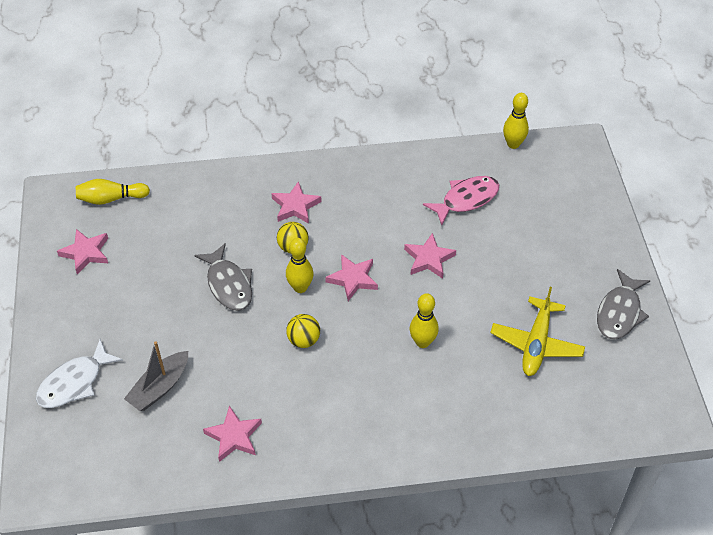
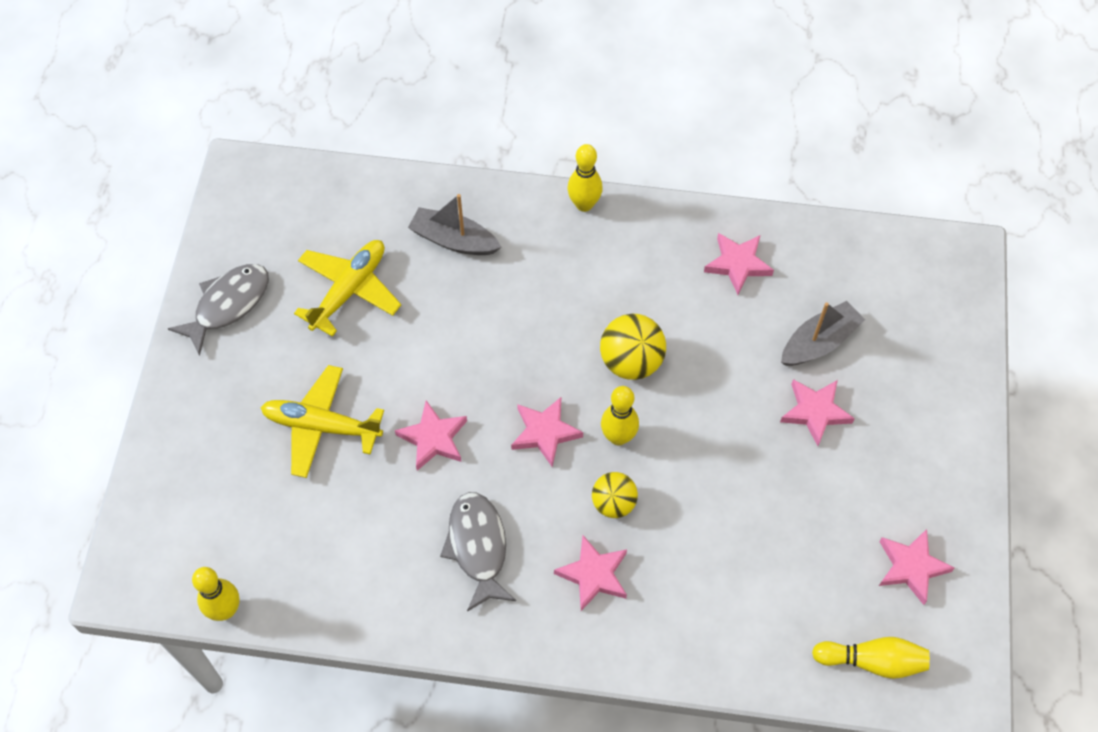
camera: 165 degrees left, 10 degrees up
white fish [36,339,123,408] -> none
grey fish [194,243,252,311] -> grey fish moved to [440,492,516,612]
yellow ball [286,314,320,348] -> yellow ball [600,314,666,380], size x1.50
yellow bowling pin [410,293,438,348] -> yellow bowling pin moved to [567,144,603,212]
pink fish [423,176,499,225] -> none
none -> yellow plane [260,365,384,478]
none -> grey boat [408,194,501,255]
none -> pink star [780,379,855,446]

